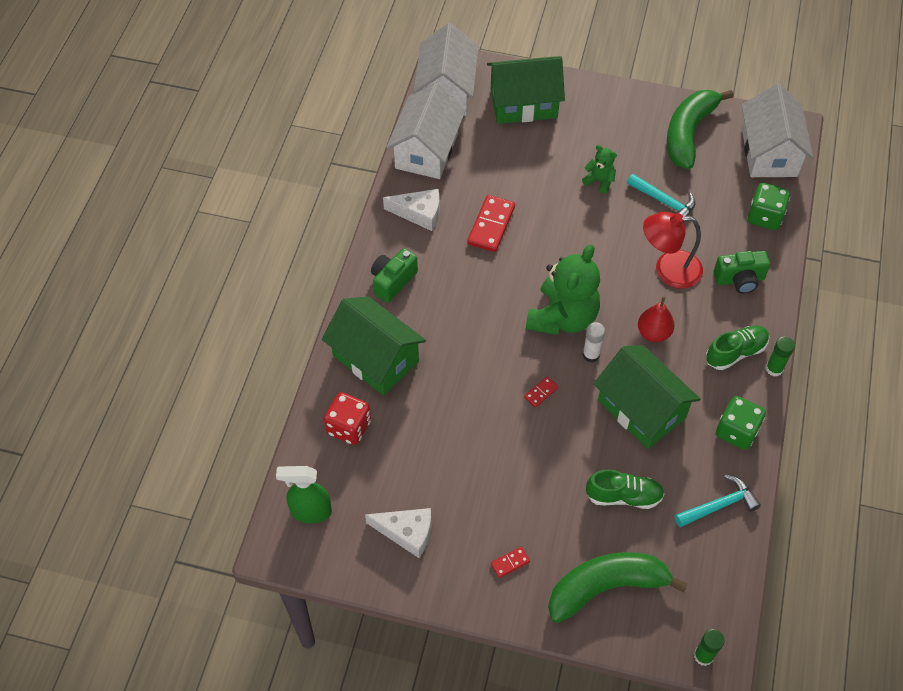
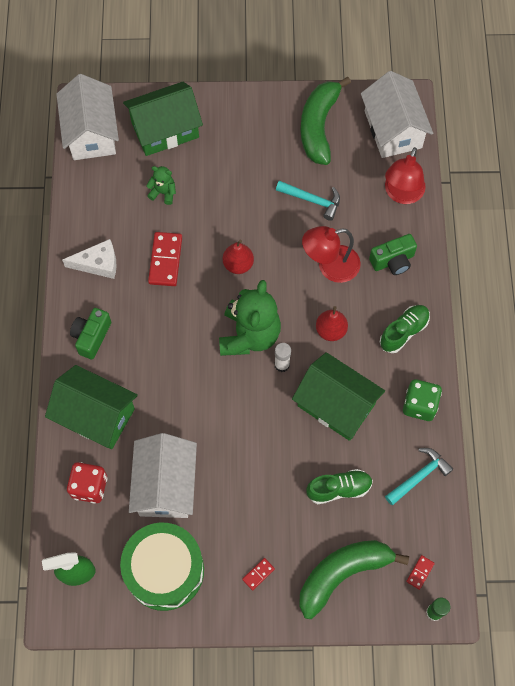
camera: 15 degrees left, 10 degrees up
white cheese [365,508,431,558] -> green drum [120,523,204,611]
white house [386,82,466,179] -> white house moved to [129,433,197,518]
red domino [524,377,558,408] -> red domino moved to [406,555,435,590]
green teddy bear [582,145,617,194] -> green teddy bear moved to [146,166,176,205]
green dice [748,183,790,230] -> red lamp [385,147,426,204]
green glue stick [766,337,795,377] -> none
none -> red pear [223,240,254,274]

